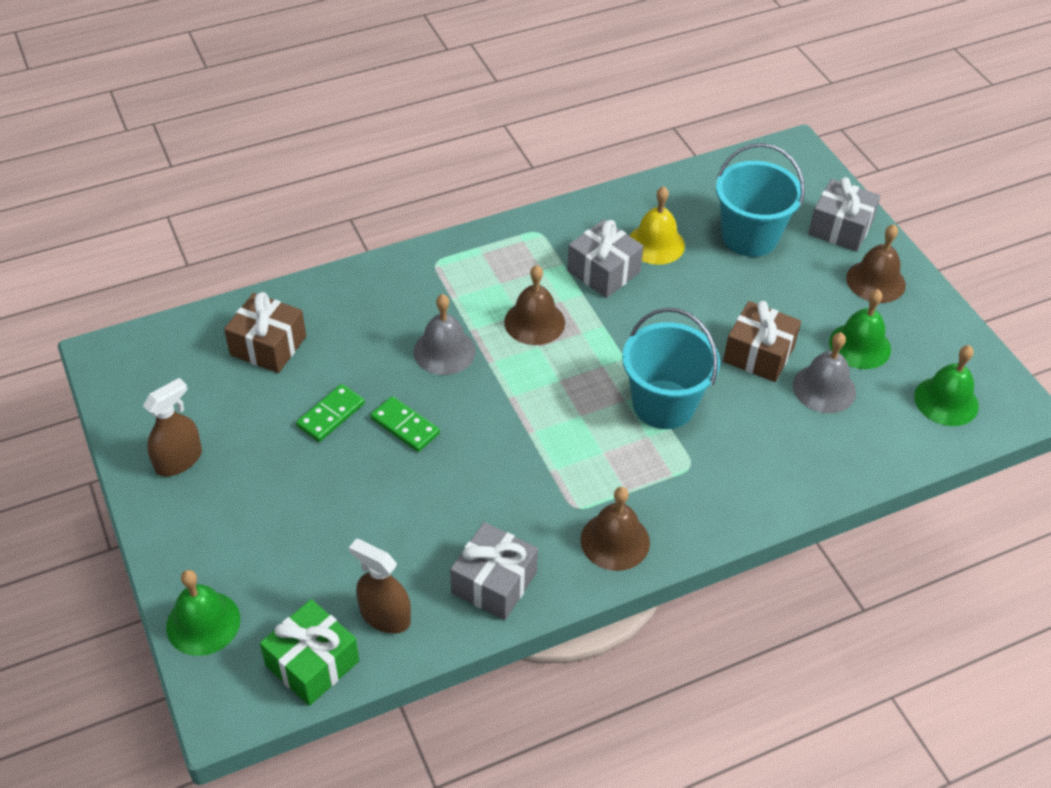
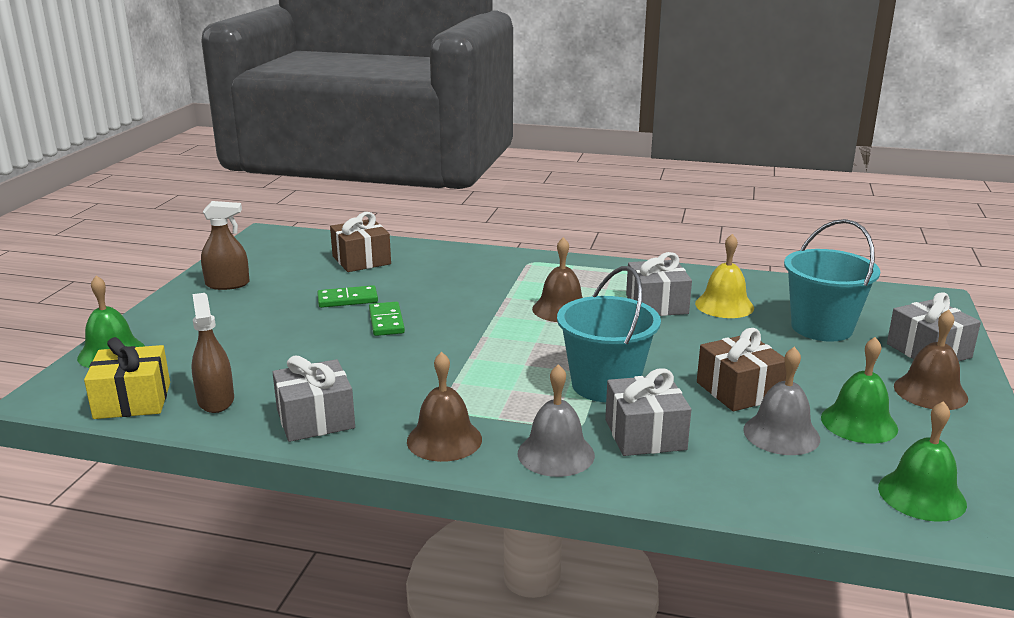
camera: 40 degrees right, 25 degrees down
green gift [260,599,359,706] -> yellow gift [84,337,170,419]
grey bell [414,294,476,375] -> grey bell moved to [518,364,595,477]
none -> grey gift [605,369,691,456]

